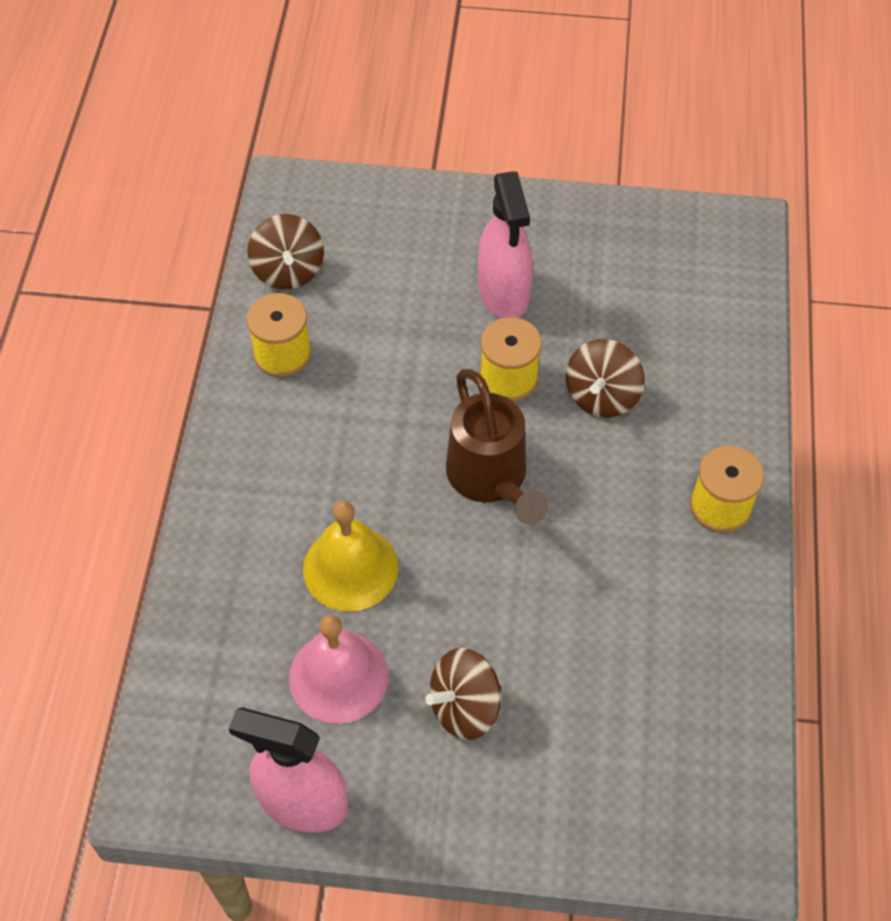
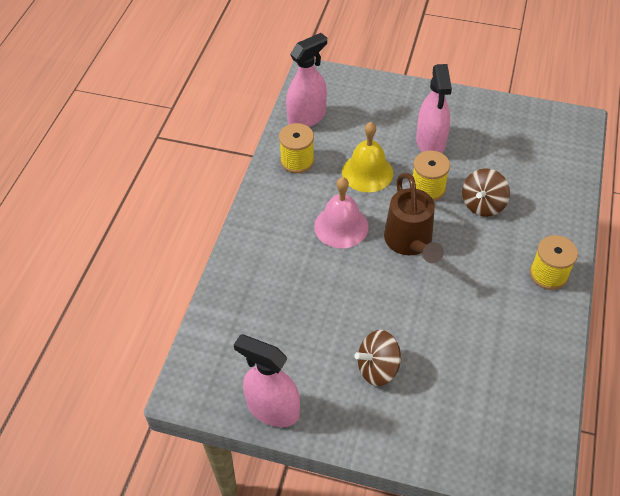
camera: 10 degrees right, 5 degrees down
brown spinning top [247,214,324,290] -> pink spray bottle [286,33,327,127]
pink bell [289,615,388,724] -> pink bell moved to [314,177,369,248]
yellow bell [303,501,398,612] -> yellow bell moved to [342,122,393,192]

